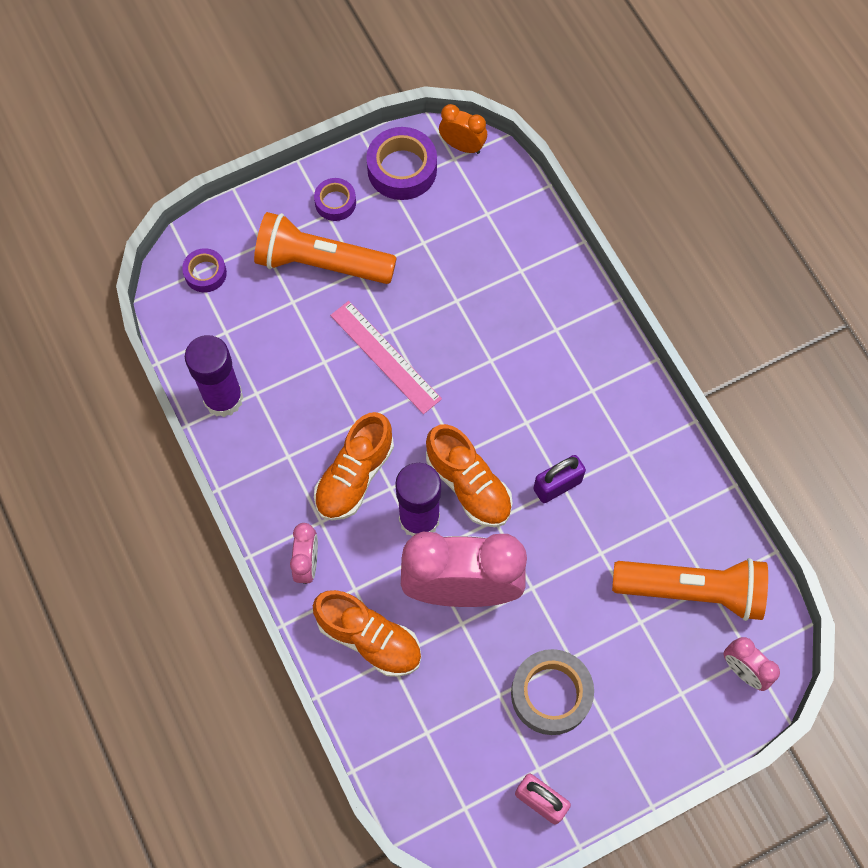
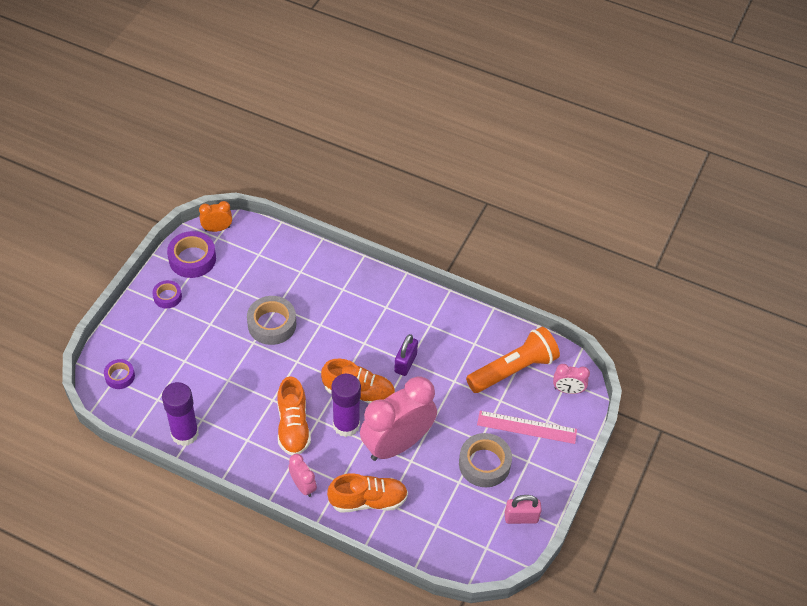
camera: 40 degrees left, 15 degrees down
orange flashlight [254,212,397,284] -> none
pink ruler [330,301,442,414] -> pink ruler moved to [477,411,577,444]
none -> grey tape [247,296,296,345]

